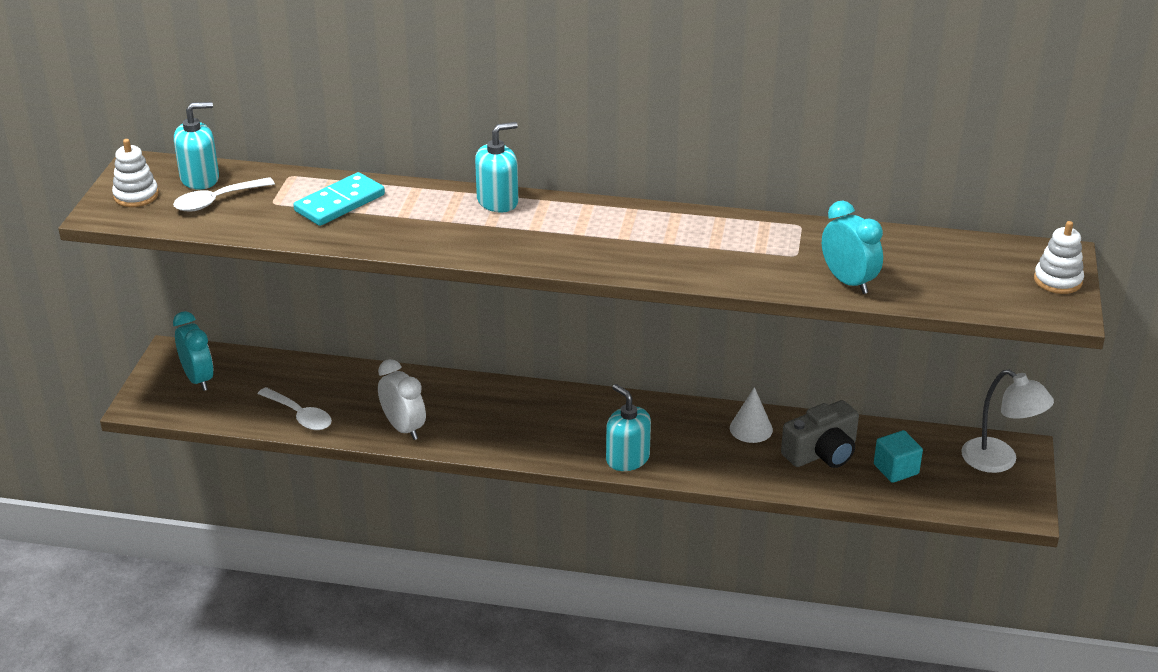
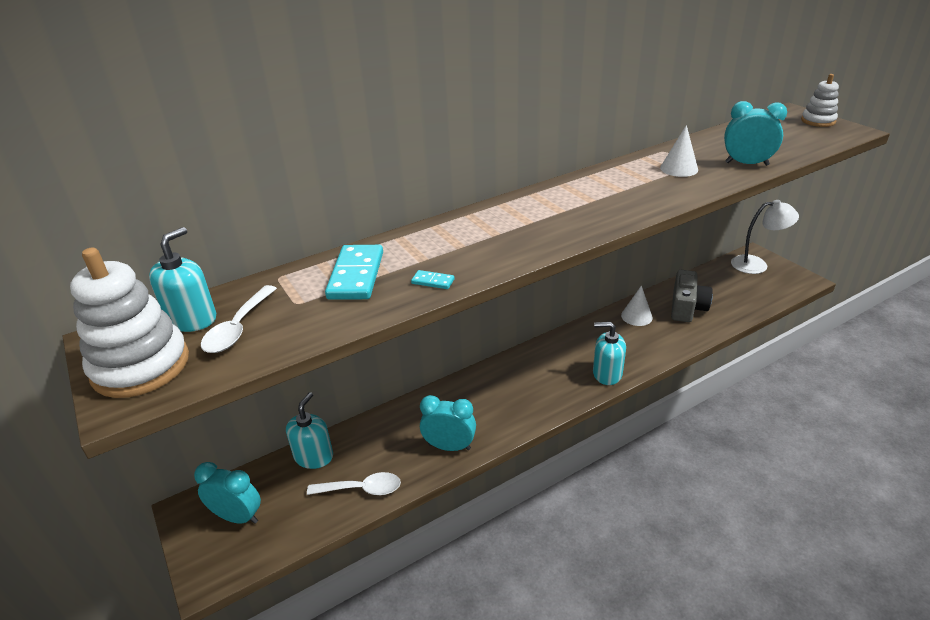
camera: 40 degrees left, 0 degrees up
white stacking toy [112,139,159,207] -> white stacking toy [70,248,189,398], size x1.74
white clock [378,359,426,440] -> turquoise clock [420,395,476,451]
turquoise soap dispenser [475,122,518,213] -> turquoise soap dispenser moved to [286,392,333,469]
turquoise cube [874,430,923,483] -> none
none -> turquoise domino [411,270,455,289]
none -> white cone [660,125,698,177]

